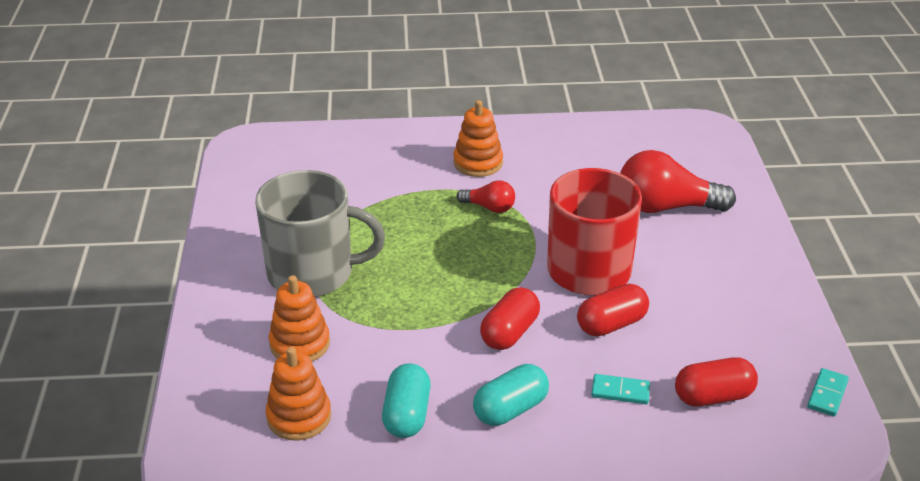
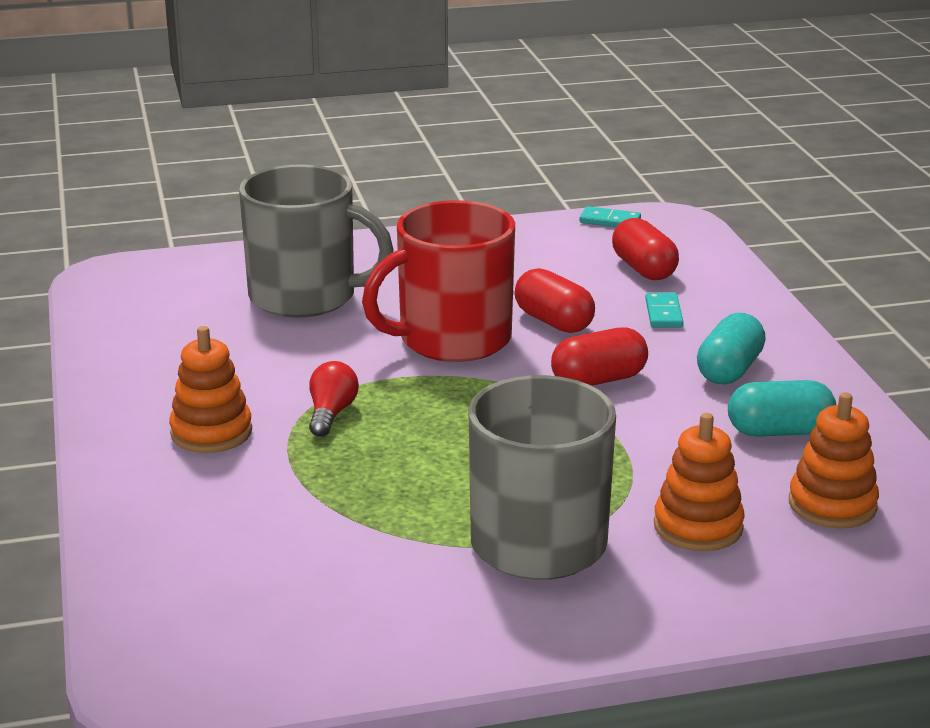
camera: 100 degrees left, 10 degrees down
turquoise capsule [473,364,549,426] -> turquoise capsule turned 75 degrees clockwise [697,313,766,384]
red capsule [480,287,540,350] -> red capsule turned 45 degrees counterclockwise [551,327,648,386]
red light bulb [620,150,736,213] -> grey mug [239,164,394,318]

